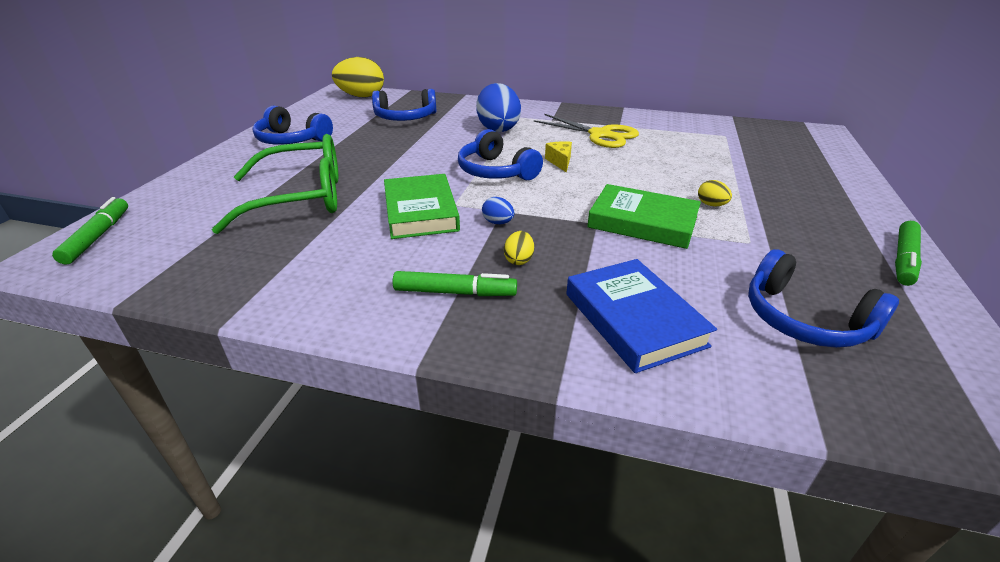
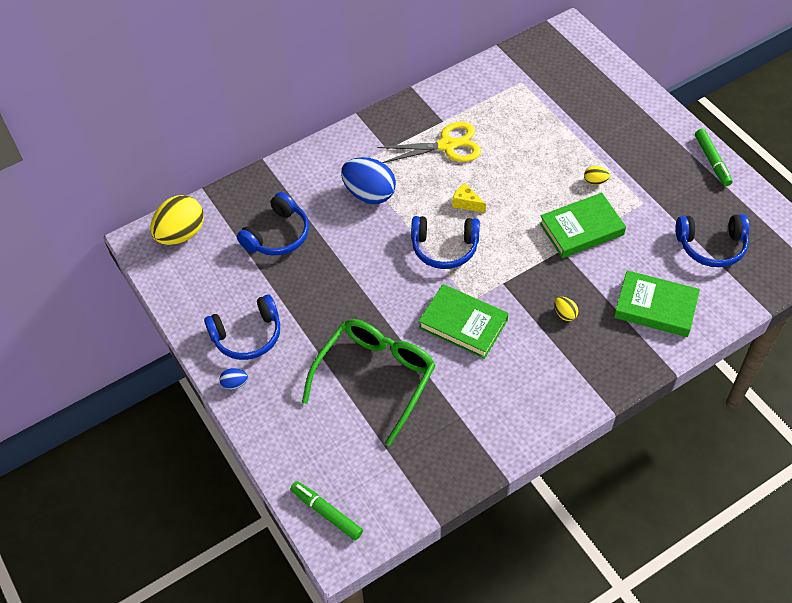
camera: 45 degrees left, 20 degrees up
green marker [393,271,517,296] -> none
blue egg [482,197,514,224] -> blue egg moved to [219,368,248,390]
blue book [566,259,717,373] -> green book [614,270,700,337]

